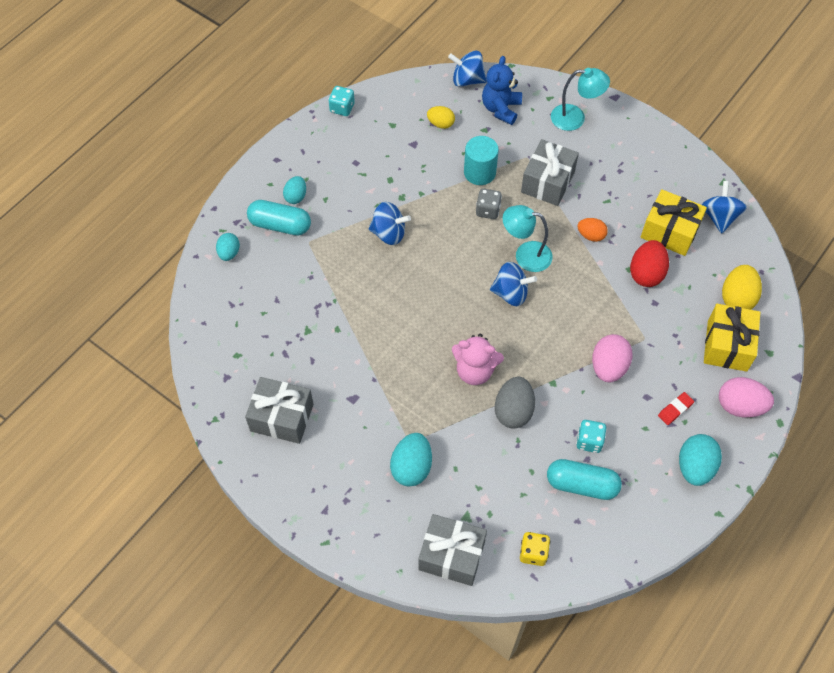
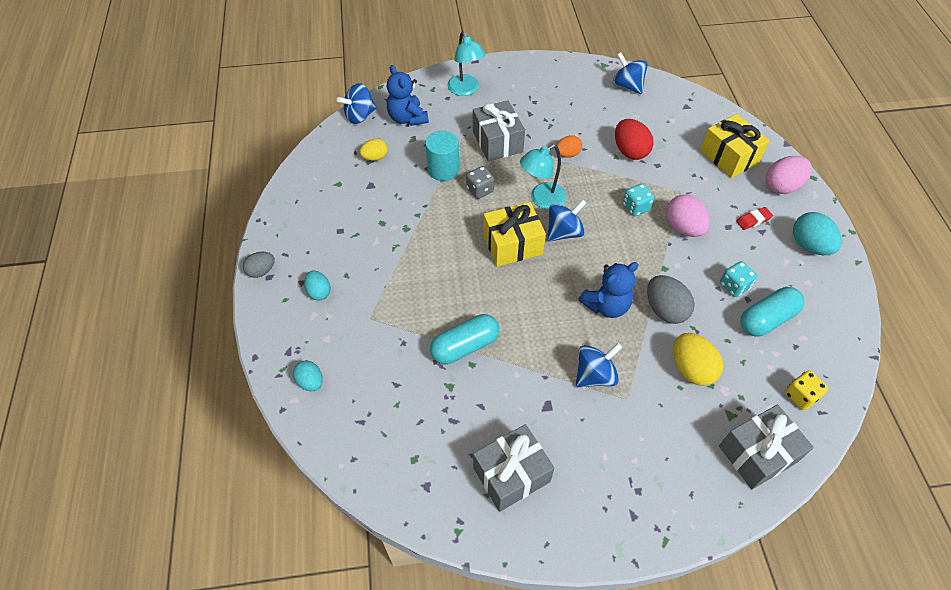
camera: 45 degrees left, 5 degrees down
turquoise capsule [247,200,311,236] -> turquoise capsule moved to [430,314,499,364]
turquoise dice [329,86,355,116] -> turquoise dice moved to [623,183,654,216]
blue spinning top [368,202,411,245] -> blue spinning top moved to [576,343,622,388]
turquoise egg [390,433,432,487] -> none
pink teddy bear [452,334,504,385] -> blue teddy bear [578,262,638,318]
turquoise lamp [551,68,610,131] -> turquoise lamp turned 105 degrees clockwise [448,32,485,96]
yellow gift [641,189,707,256] -> yellow gift moved to [483,202,546,267]
red eraser [658,392,694,425] -> red eraser turned 60 degrees clockwise [736,207,773,230]
yellow egg [722,265,762,310] -> yellow egg moved to [674,333,723,386]
none -> grey egg [243,252,275,278]

